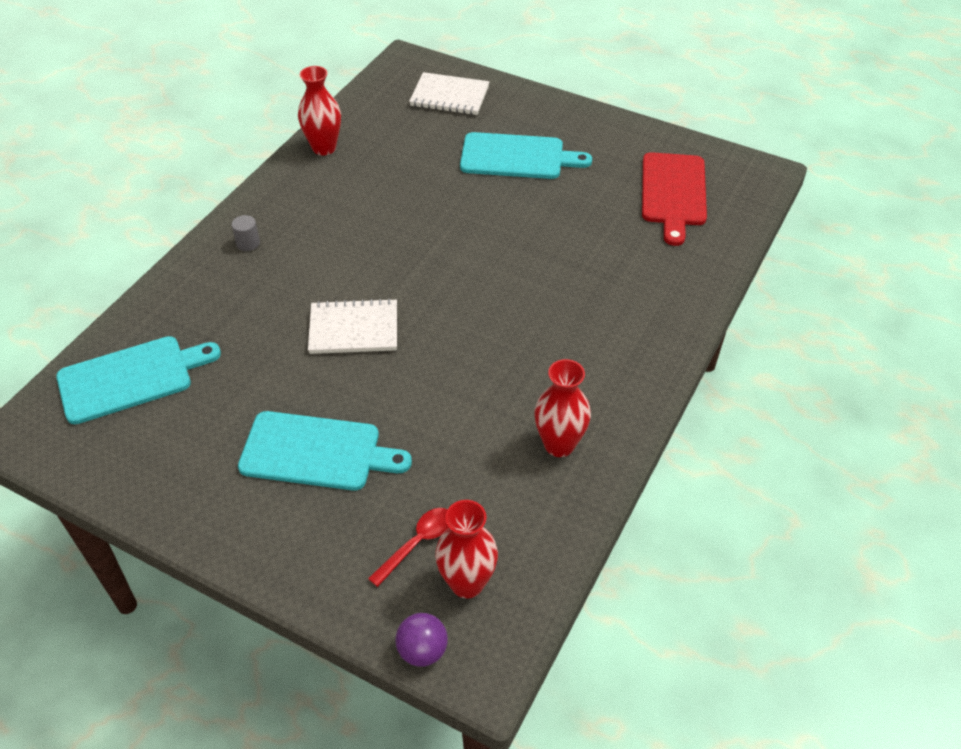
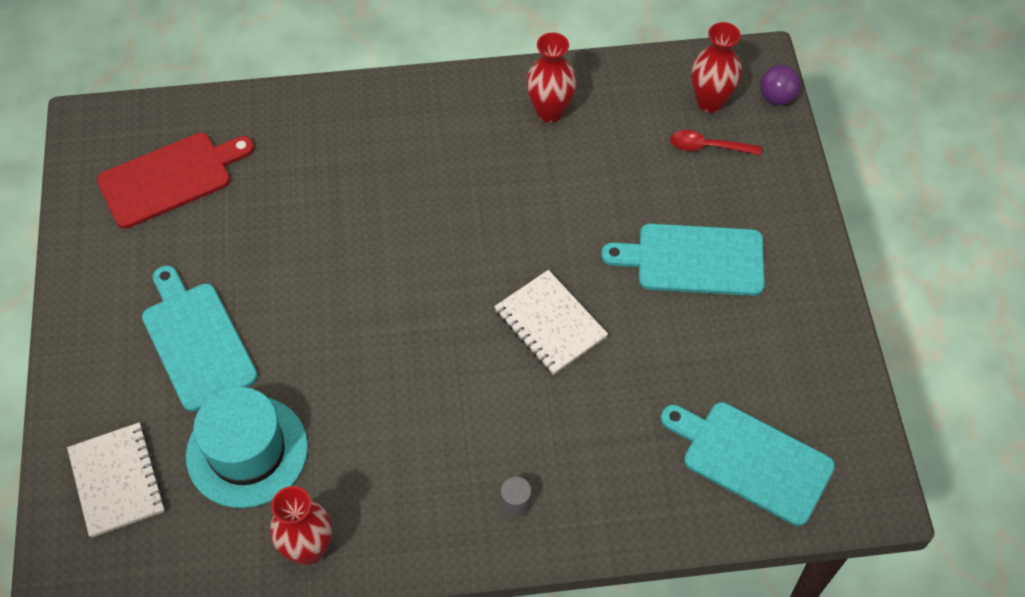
camera: 125 degrees left, 10 degrees up
turquoise cutting board [238,411,412,491] -> turquoise cutting board turned 60 degrees counterclockwise [601,224,764,296]
none -> turquoise hat [186,387,308,508]

